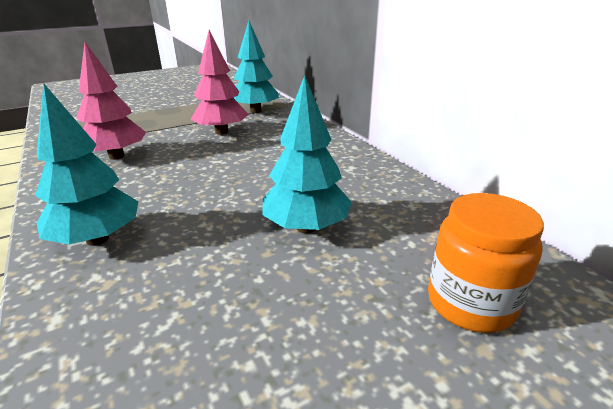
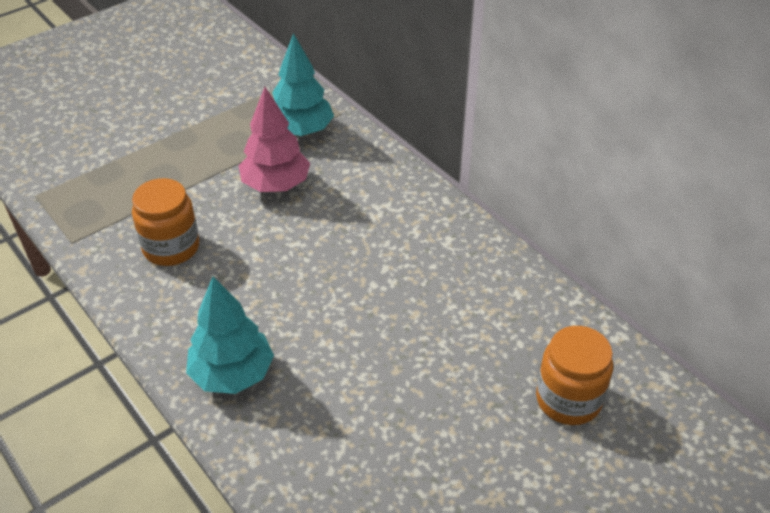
camera: 10 degrees left, 15 degrees up
pink tree [76,42,146,160] -> orange jar [132,178,199,266]
turquoise tree [262,75,352,233] -> none

